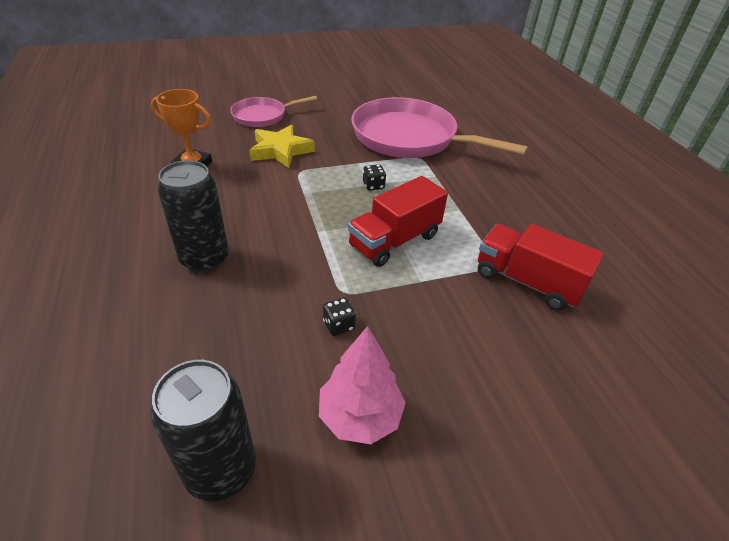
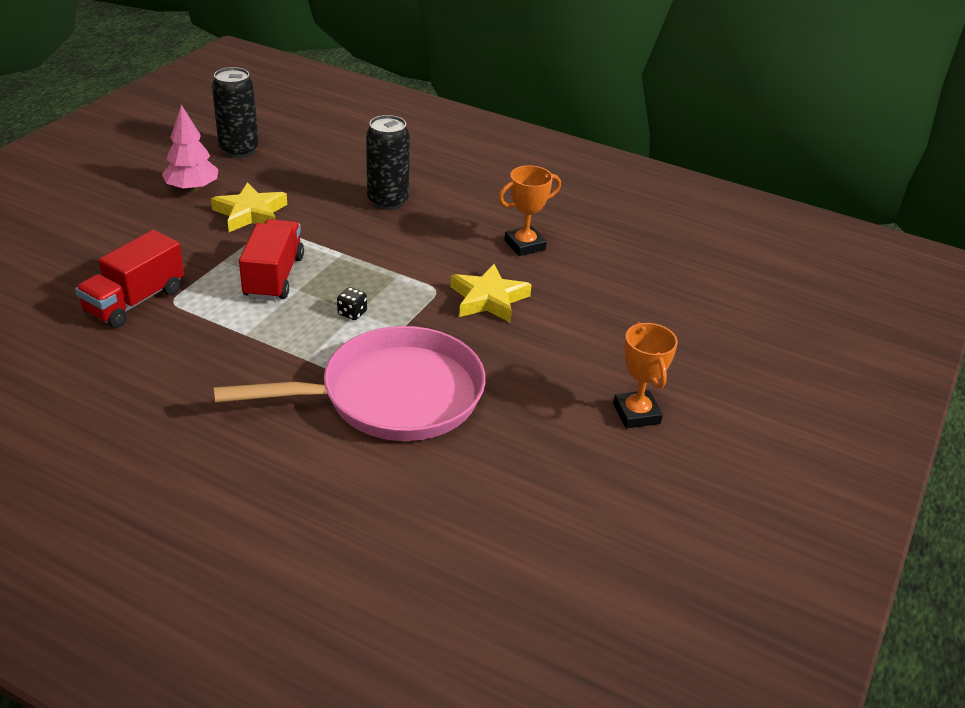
camera: 135 degrees right, 5 degrees down
pink pan [230,96,317,127] -> none
black dice [323,297,356,336] -> yellow star [211,182,287,232]
red truck [478,224,604,311] -> red truck turned 135 degrees clockwise [75,230,184,328]
none -> orange trophy [613,322,678,428]

